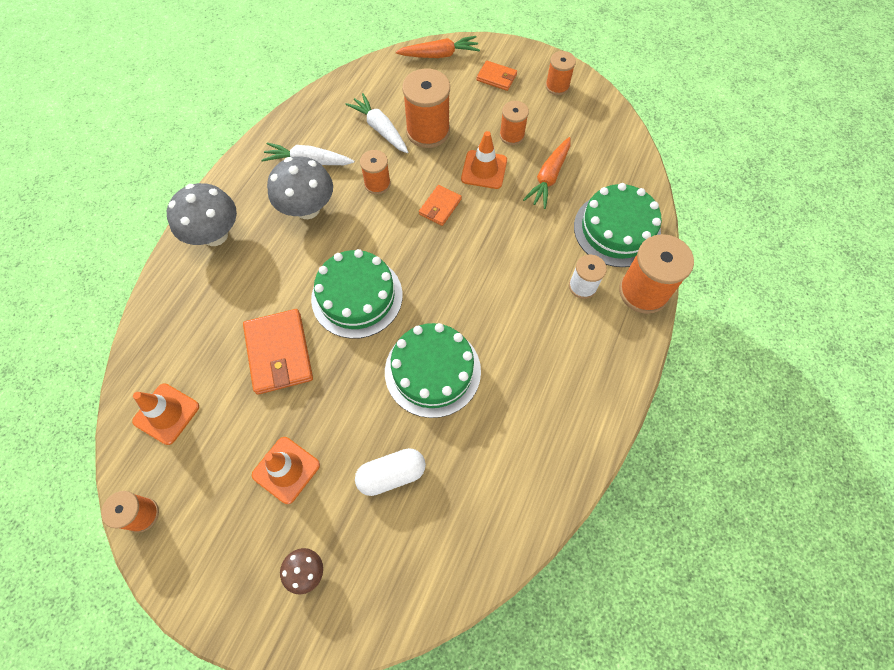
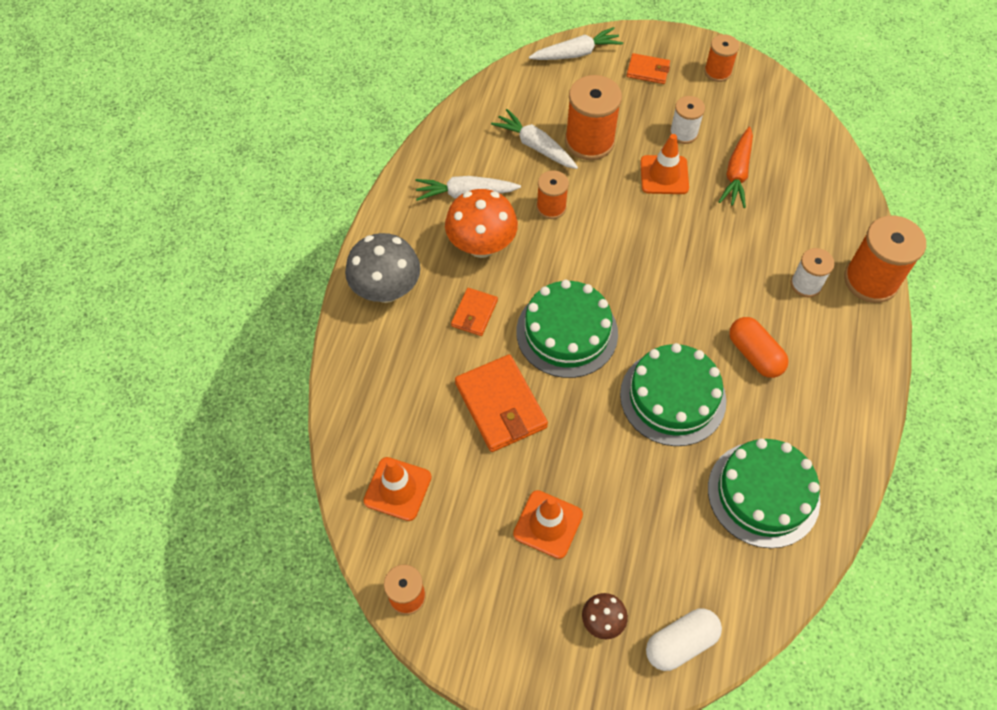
camera: 10 degrees left, 5 degrees down
grey mushroom [267,156,333,219] -> orange mushroom [445,189,518,258]
white capsule [355,448,426,496] -> white capsule moved to [646,608,722,671]
orange carrot [396,36,480,58] -> white carrot [529,27,623,60]
orange wallet [419,185,462,226] -> orange wallet moved to [451,288,498,336]
orange spool [499,101,529,145] -> white spool [670,96,705,144]
green cake [574,183,662,267] -> green cake moved to [708,439,820,548]
none -> orange capsule [729,317,789,378]

